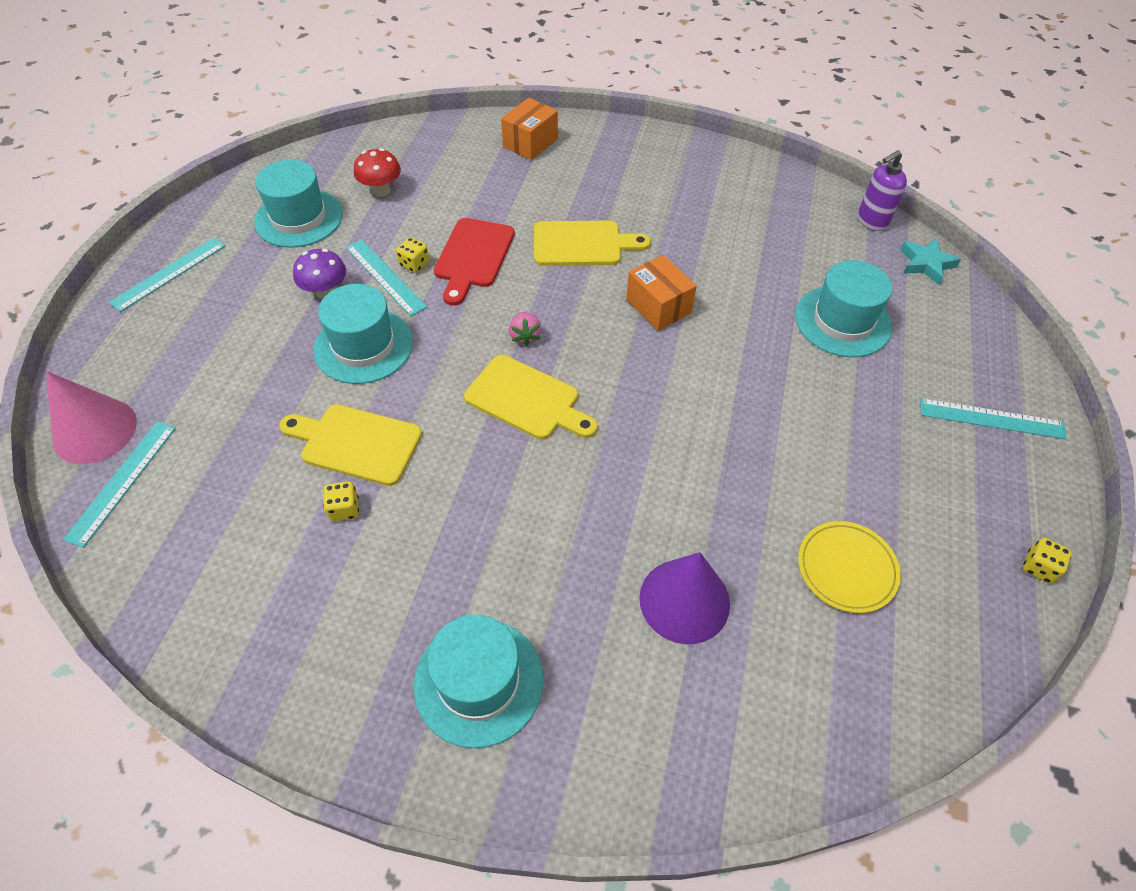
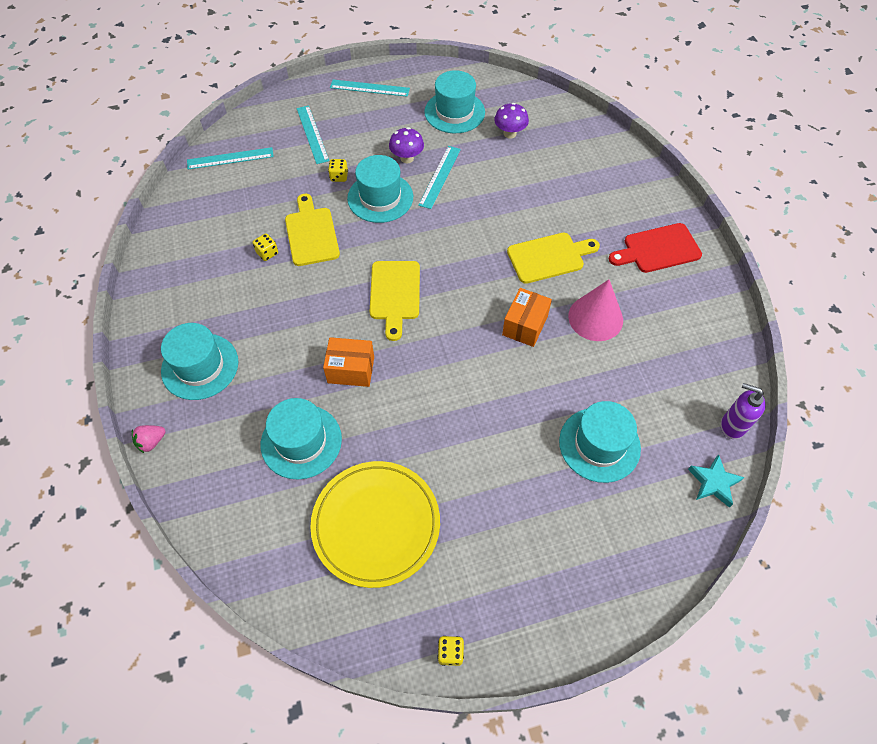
camera: 60 degrees right, 5 degrees up
pink cone [46,371,137,464] -> pink cone moved to [568,280,623,341]
red mushroom [354,148,401,197] -> purple mushroom [494,103,529,139]
yellow dice [396,237,429,273] -> yellow dice moved to [328,159,348,182]
red cutting board [434,218,515,306] -> red cutting board moved to [609,223,702,273]
orange box [501,98,558,160] -> orange box moved to [323,337,374,387]
pink strawberry [509,312,542,346] -> pink strawberry moved to [132,425,166,454]
yellow cutting board [534,221,651,266] -> yellow cutting board turned 75 degrees counterclockwise [507,233,600,284]
purple cone [639,552,730,644] -> turquoise hat [261,398,342,480]
yellow plate [798,521,901,613] -> yellow plate [310,461,440,588], size x1.76
turquoise ruler [920,398,1067,439] -> turquoise ruler moved to [297,105,329,164]

